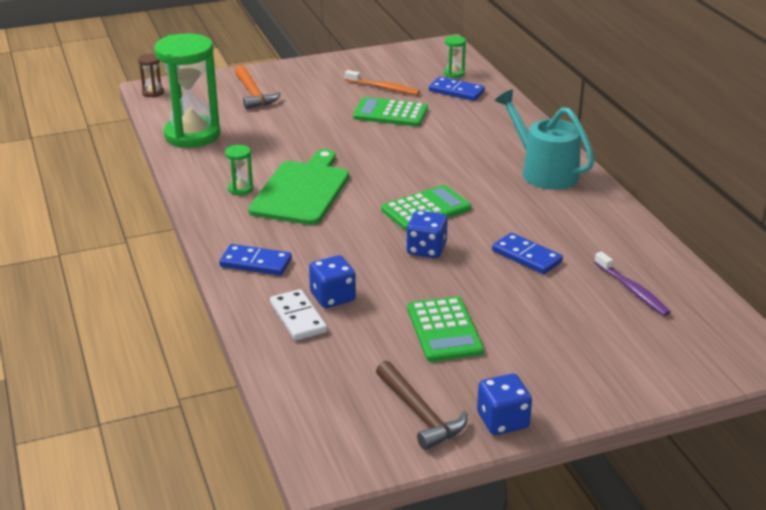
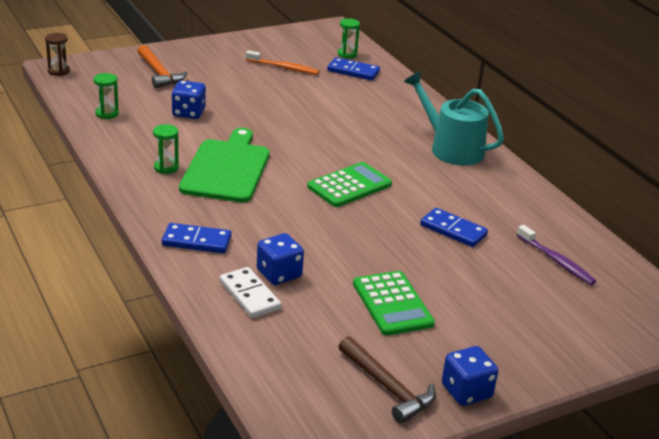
camera: 10 degrees left, 0 degrees up
green hourglass [154,34,220,147] -> green hourglass [94,73,119,119], size x0.42
green calculator [353,97,428,126] -> none
blue dice [406,210,448,258] -> blue dice moved to [172,80,206,119]

